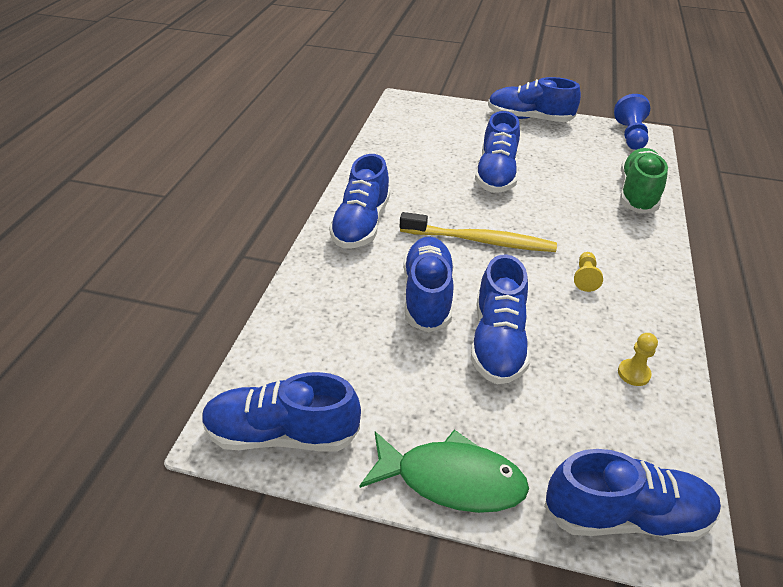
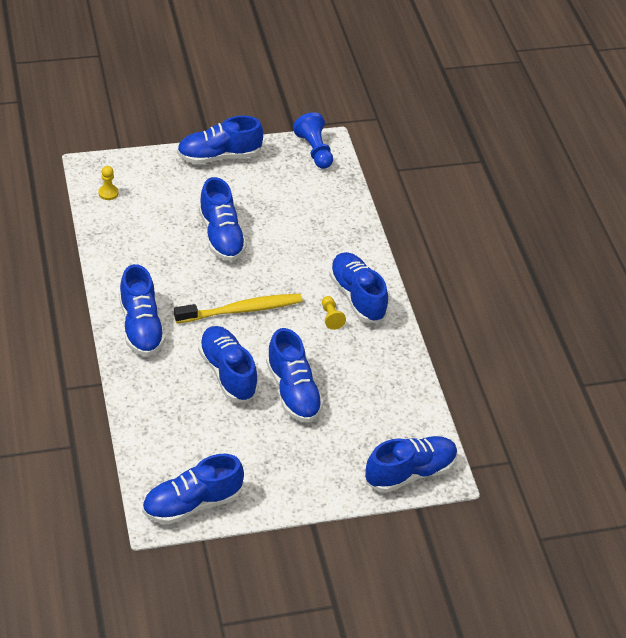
camera: 30 degrees left, 5 degrees up
green fish [359,430,529,513] -> none
yellow pawn [618,333,658,386] -> yellow pawn moved to [98,166,118,200]
green shoe [620,148,668,213] -> none
none -> blue shoe [329,252,388,323]

